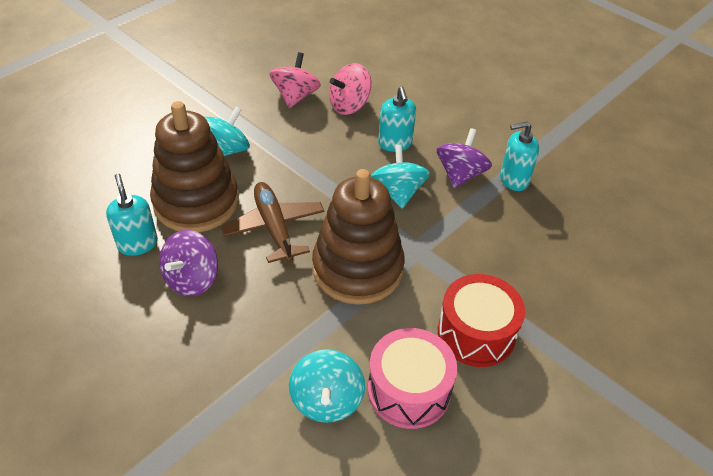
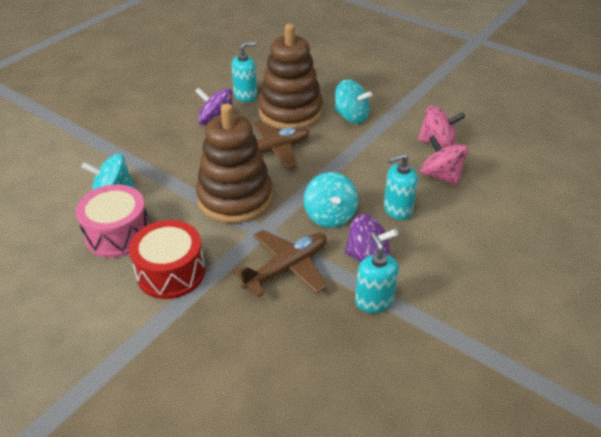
camera: 85 degrees right, 5 degrees down
turquoise spinning top [371,144,430,209] -> turquoise spinning top turned 90 degrees clockwise [304,172,358,228]
none -> brown plane [233,230,327,297]

